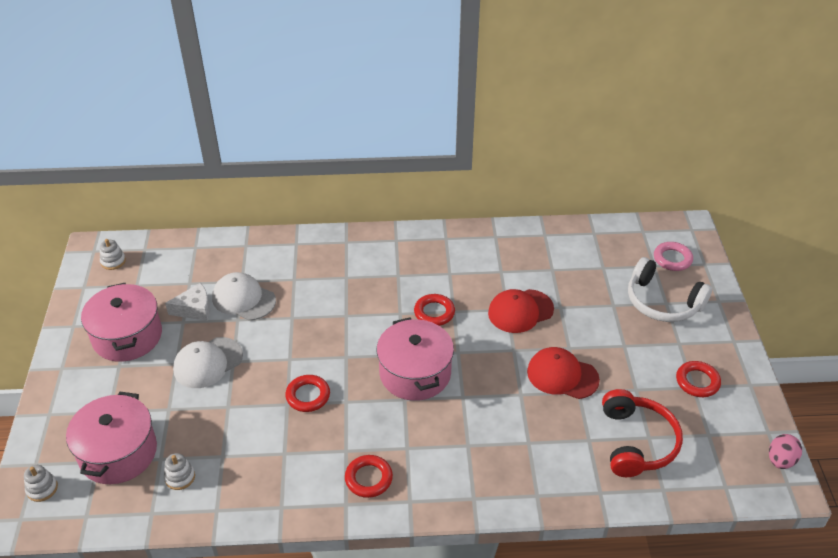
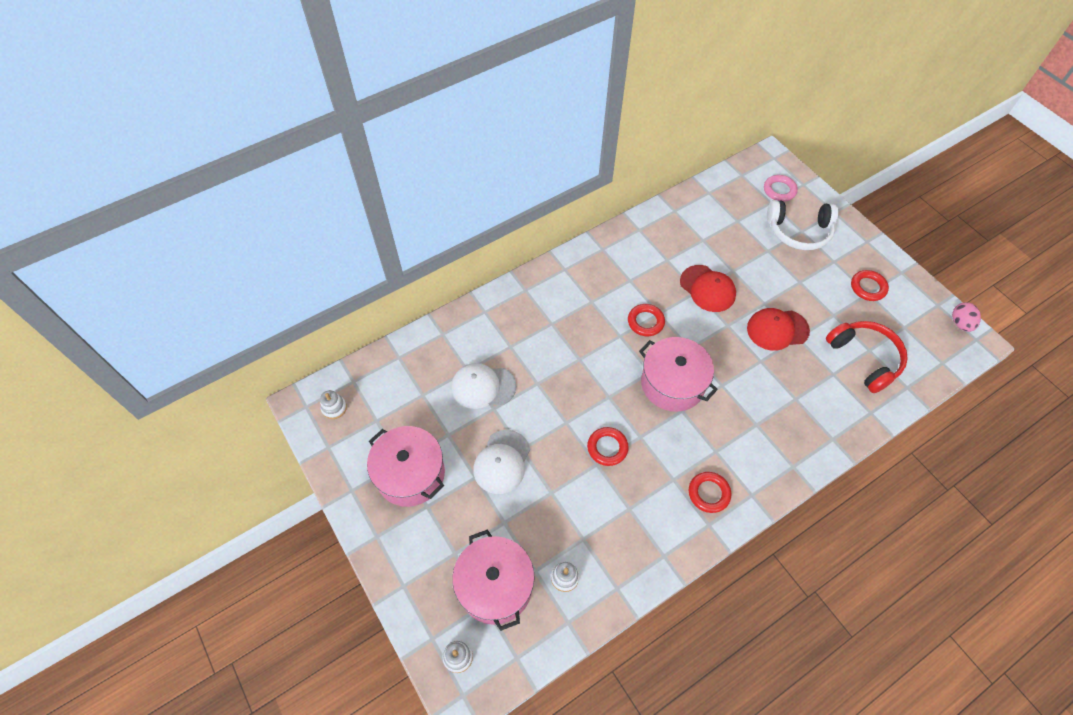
camera: 30 degrees left, 15 degrees up
white cheese [165,283,210,321] -> none
red cap [488,289,554,333] -> red cap turned 75 degrees counterclockwise [680,265,736,312]

